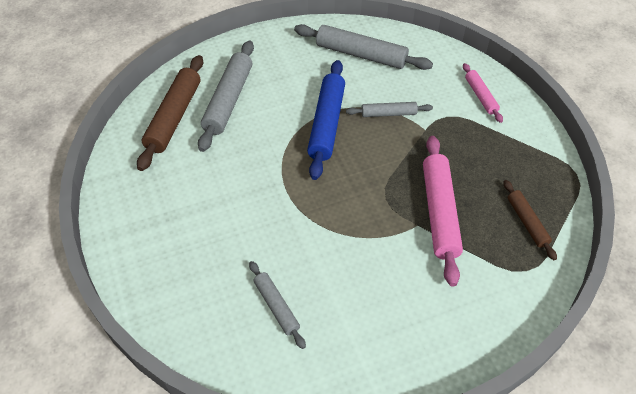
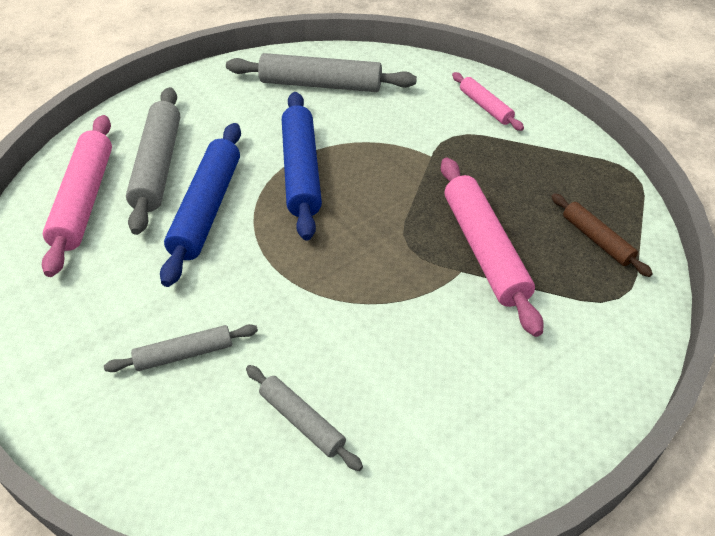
camera: 15 degrees left, 5 degrees down
brown rolling pin [137,55,203,171] -> pink rolling pin [42,115,112,277]
grey rolling pin [346,102,433,117] -> grey rolling pin moved to [104,324,258,372]
none -> blue rolling pin [160,123,241,287]

